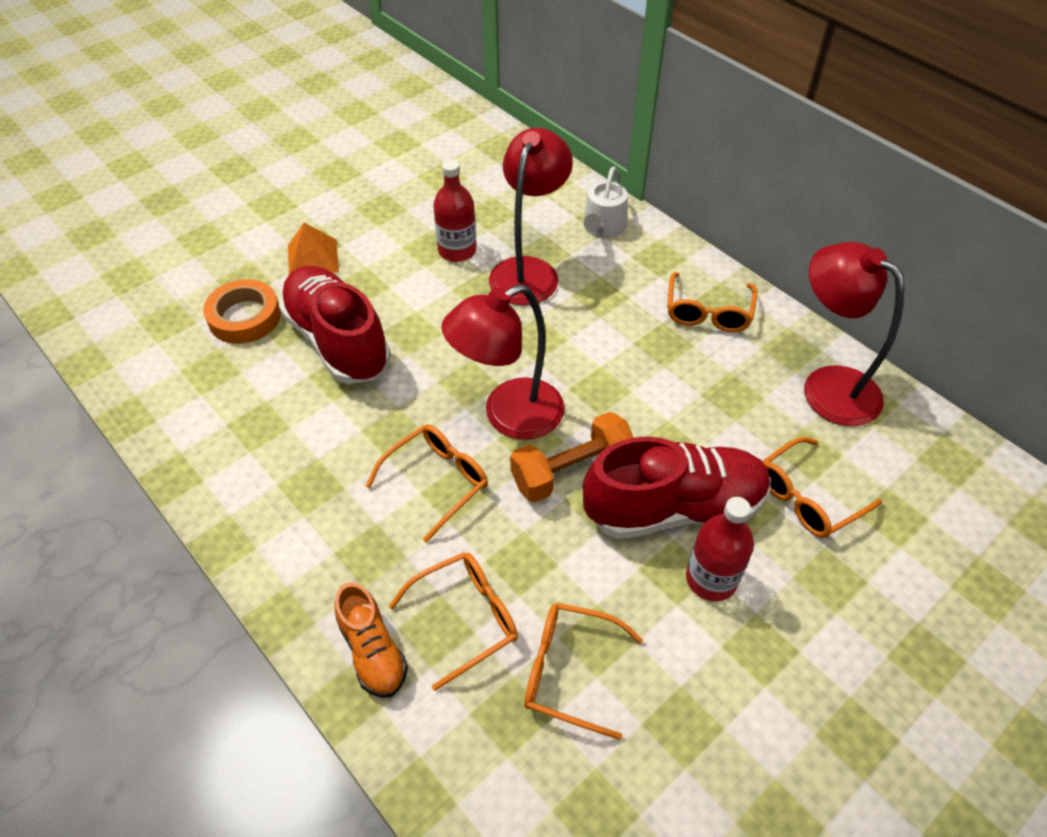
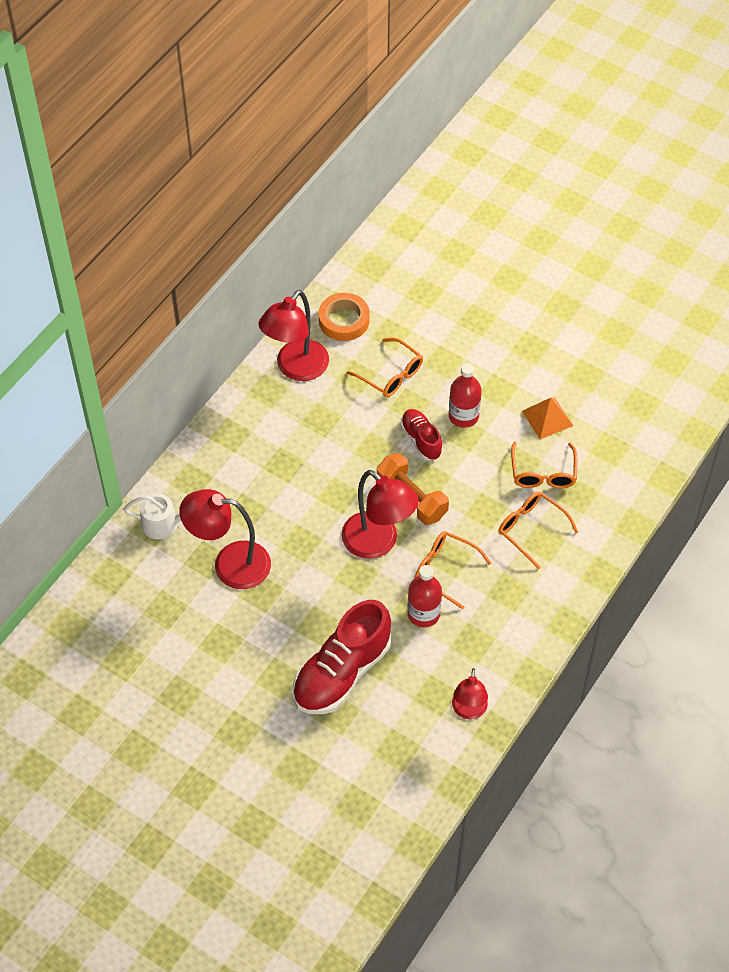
camera: 105 degrees left, 5 degrees up
orange tape [203,279,281,344] -> orange tape moved to [318,293,370,341]
orange pyramid [288,223,339,274] -> orange pyramid moved to [522,398,573,439]
orange shoe [334,582,408,698] -> none
red bottle [433,160,477,262] -> red bottle moved to [407,565,442,627]
red shoe [583,436,771,539] -> red shoe [400,409,443,460], size x0.54
orange glasses [667,272,757,332] -> none
none -> red lamp [452,668,488,719]

